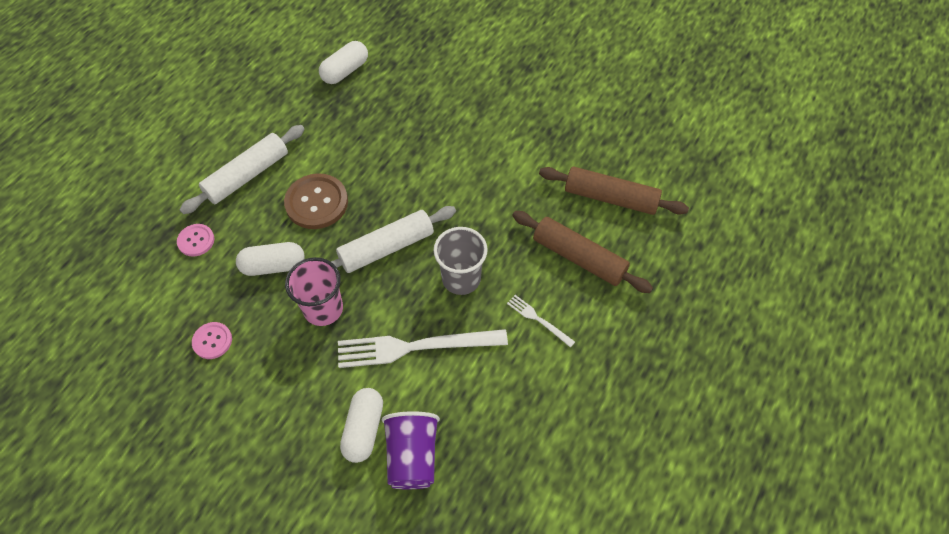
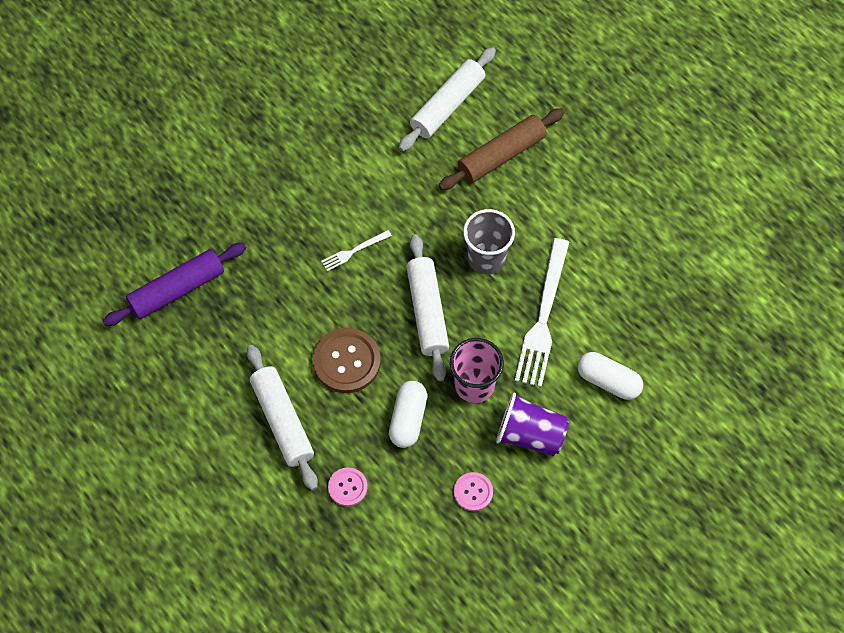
camera: 70 degrees left, 5 degrees up
white capsule [319,41,368,84] -> purple rolling pin [103,243,246,326]
purple cup [382,411,440,489] -> purple cup moved to [496,392,569,456]
white fork [507,295,575,348] -> white fork moved to [321,230,392,271]
brown rolling pin [539,166,689,215] -> white rolling pin [399,47,496,152]

